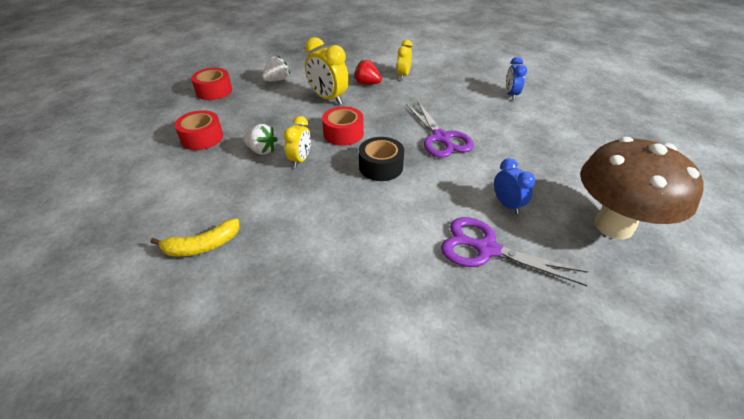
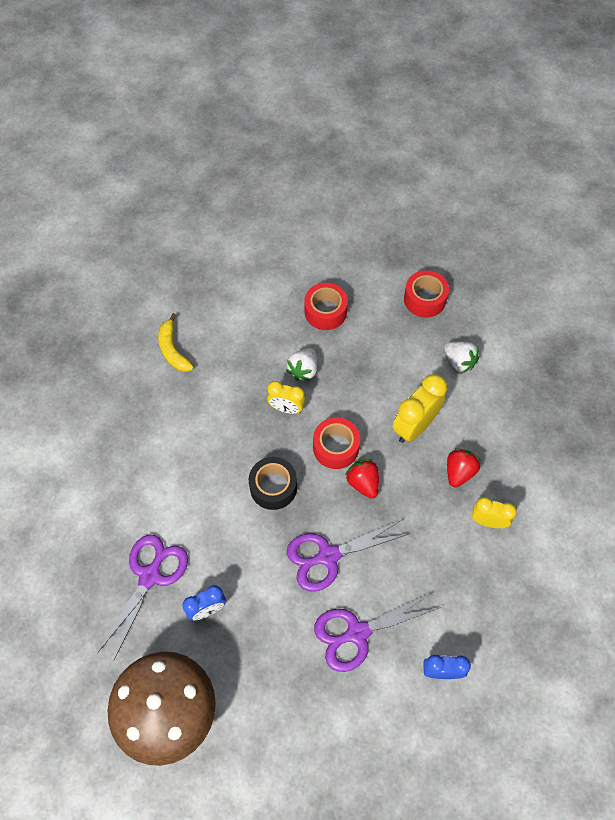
camera: 90 degrees right, 20 degrees up
none -> purple scissors [314,592,442,672]
none -> red strawberry [345,459,379,499]

